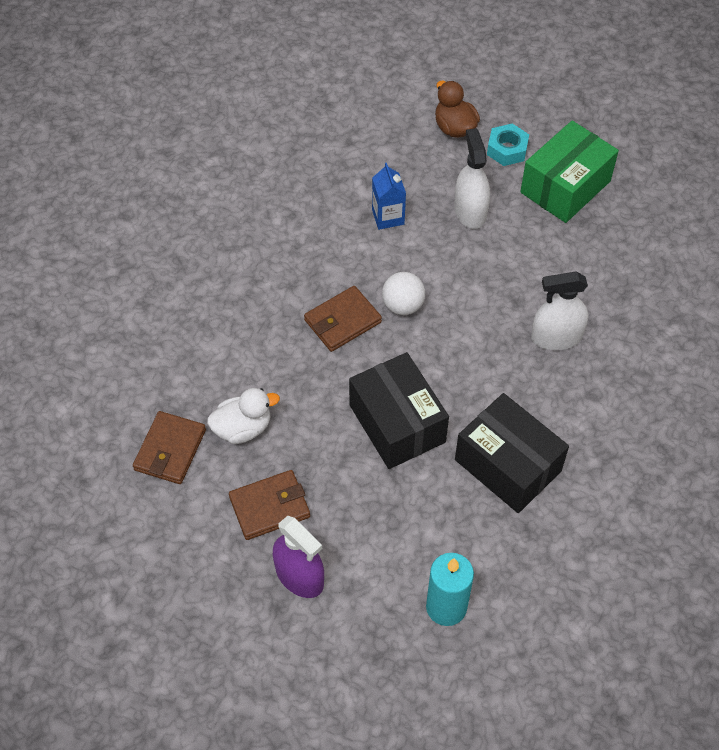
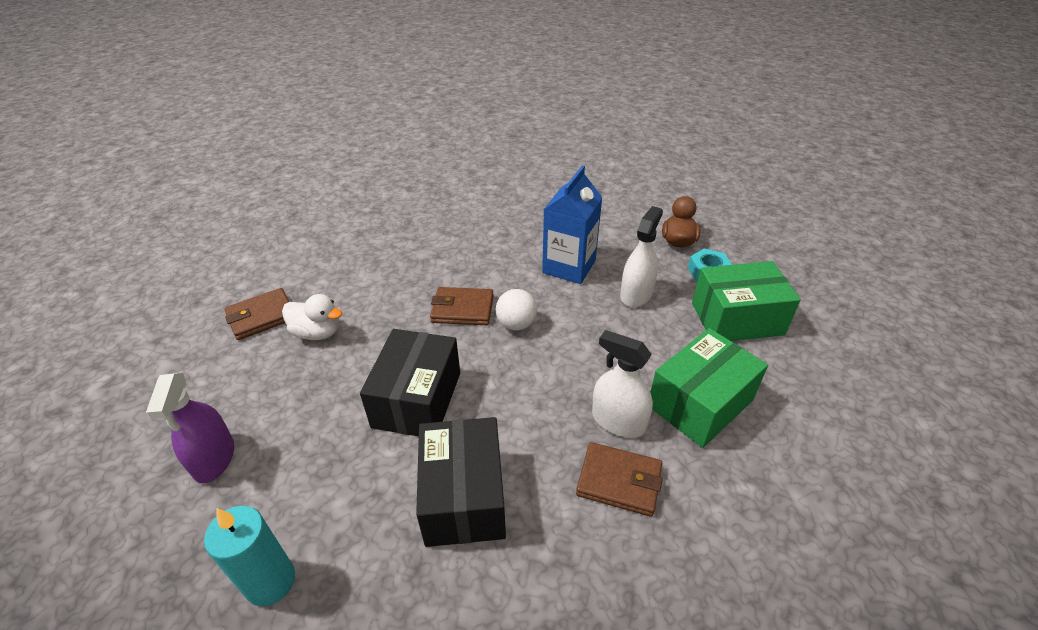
camera: 40 degrees right, 15 degrees down
brown wallet [229,470,310,540] -> brown wallet moved to [576,442,663,517]
blue carton [372,163,406,230] -> blue carton [542,165,603,284], size x1.72
none -> green box [650,328,768,448]

